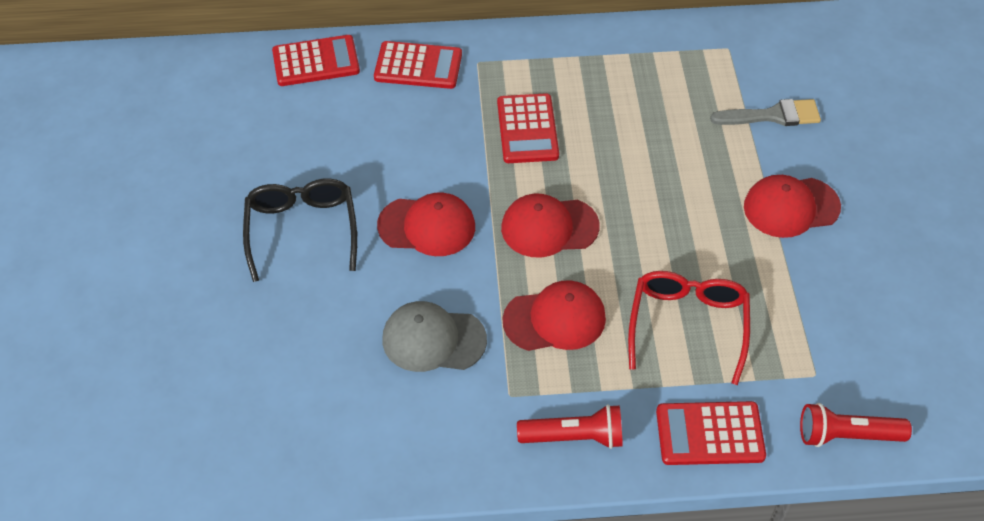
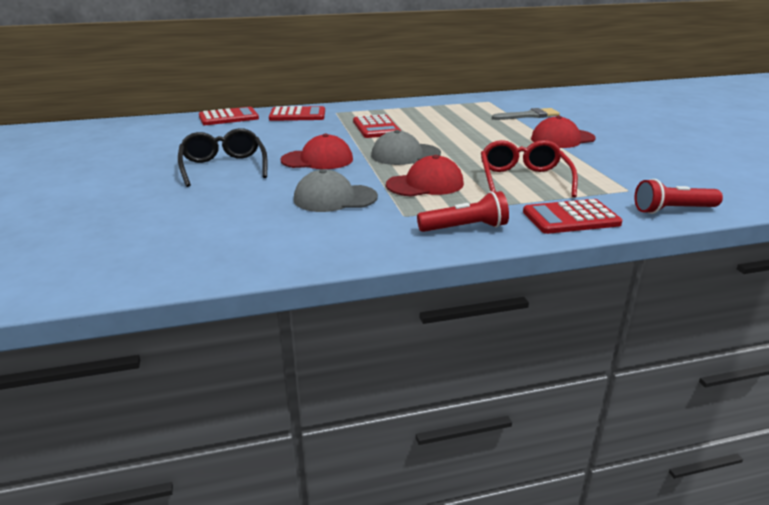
camera: 10 degrees left, 25 degrees down
red cap [501,194,600,258] -> grey cap [371,130,441,165]

